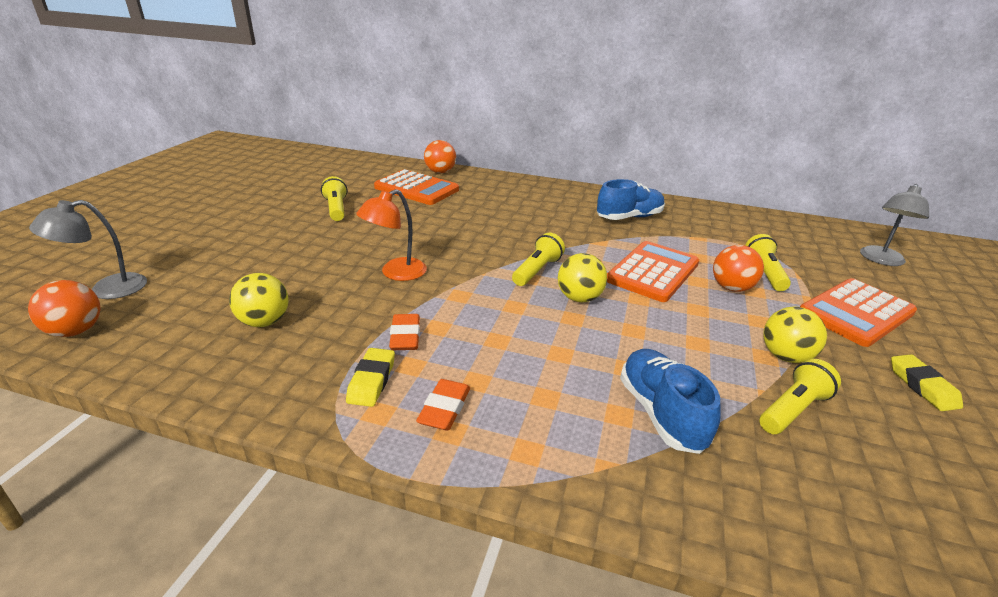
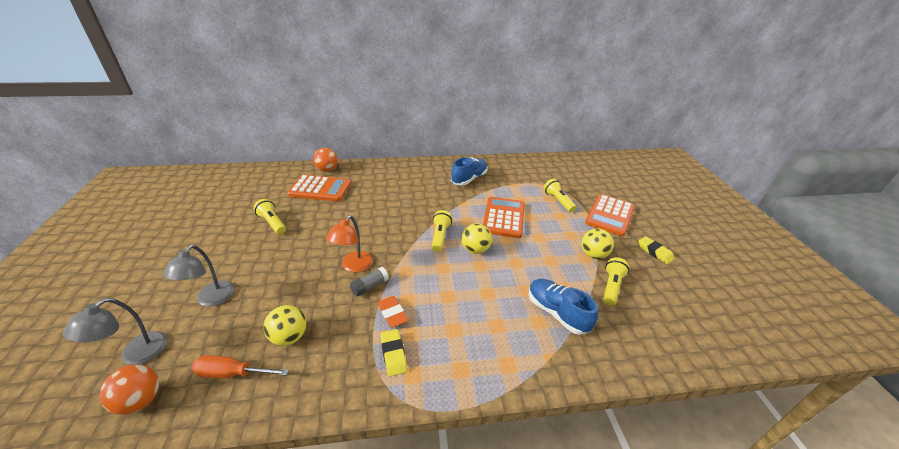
camera: 25 degrees left, 5 degrees up
orange eraser [416,379,470,430] -> none
orange ball [713,245,764,292] -> none
grey lamp [860,184,929,266] -> grey lamp moved to [163,245,235,306]
none -> orange screwdriver [191,355,289,378]
none -> grey glue stick [350,267,389,296]

